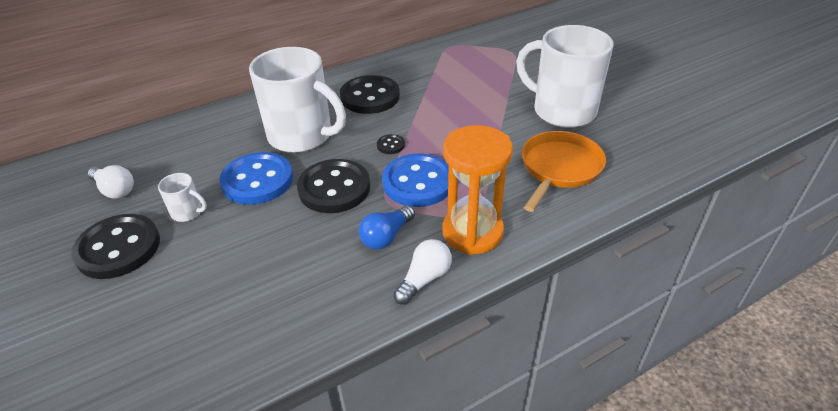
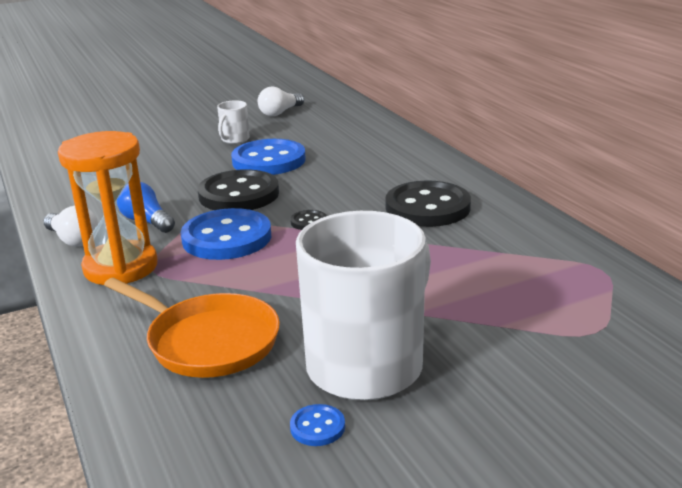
camera: 95 degrees right, 15 degrees down
black button [71,214,160,279] -> none
white mug [249,47,346,153] -> none
none -> blue button [290,404,345,446]

